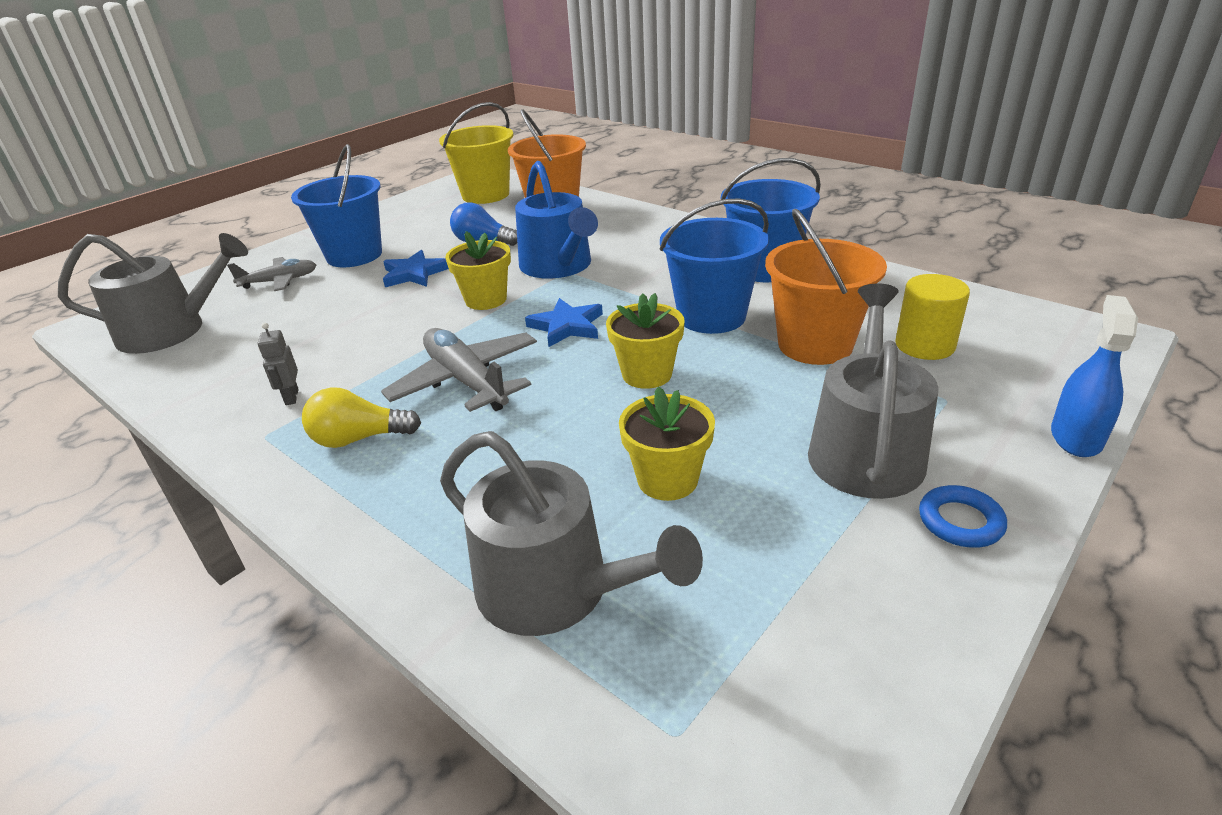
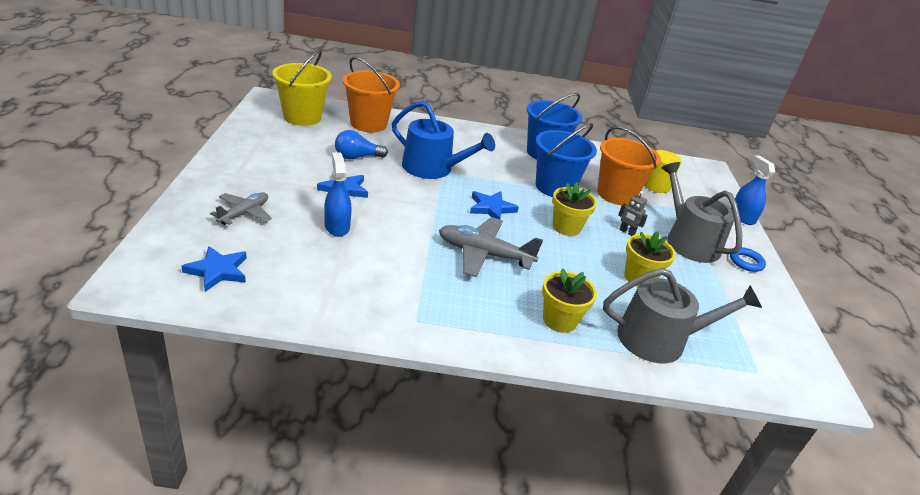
camera: 45 degrees left, 0 degrees up
grey watering can [58,233,248,354] -> blue star [182,246,246,292]
grey robot [258,323,299,405] -> grey robot moved to [618,191,648,236]
blue bucket [291,144,382,267] -> none
yellow light bulb [302,387,421,448] -> none
yellow flower pot [445,231,511,310] -> yellow flower pot moved to [542,268,597,333]
none -> blue spray bottle [324,152,352,237]

